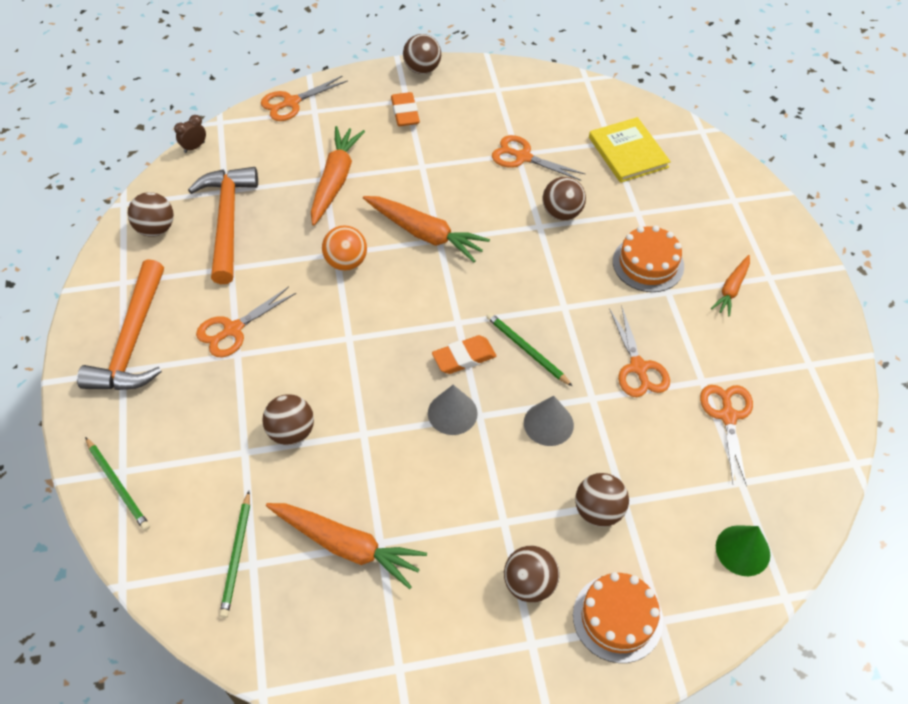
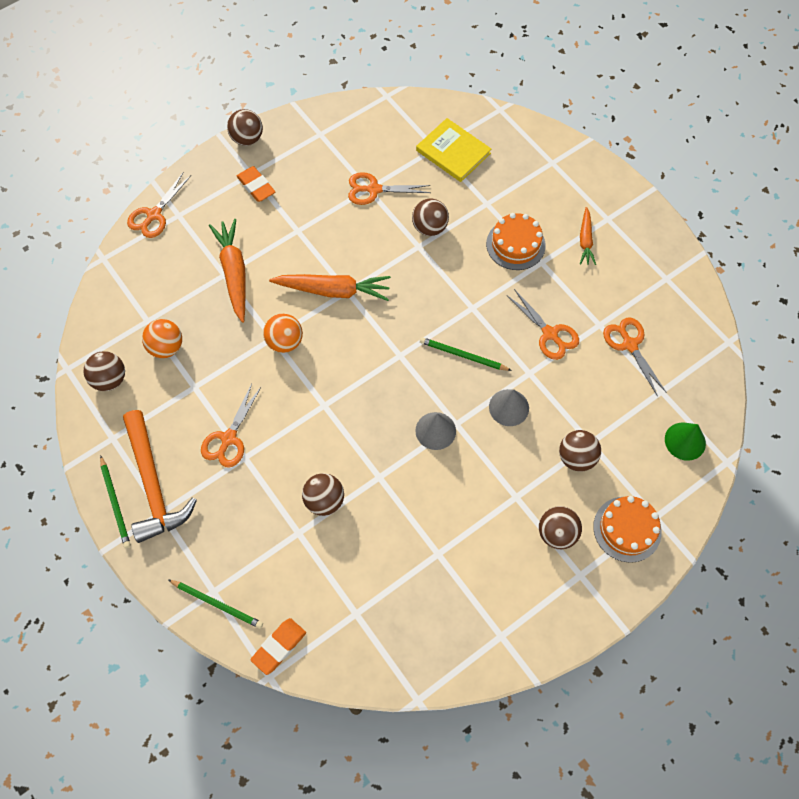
camera: 25 degrees left, 10 degrees up
brown clock [174,115,206,153] -> none
orange hammer [188,167,258,284] -> orange ball [142,319,182,358]
green pencil [219,491,250,618] -> green pencil moved to [100,455,131,548]
orange carrot [266,503,427,589] -> none
orange eraser [432,335,496,374] -> orange eraser moved to [250,618,306,675]

